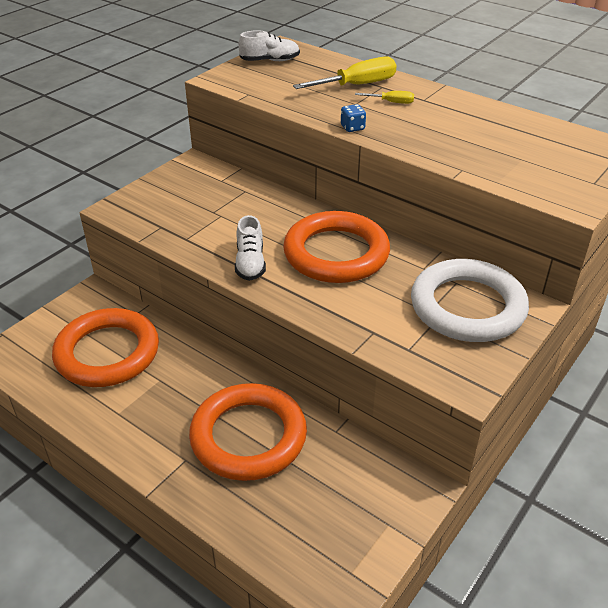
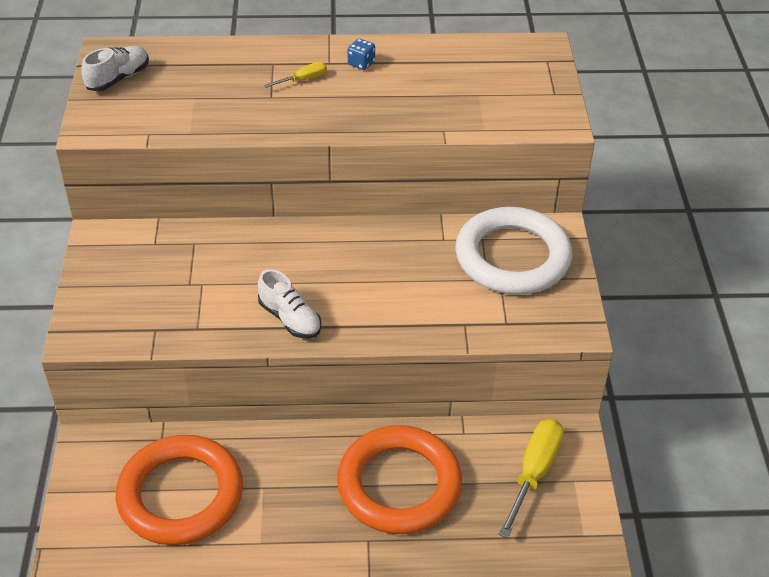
camera: 40 degrees left, 5 degrees up
orange ring [283,211,390,283] -> none
yellow screwdriver [293,56,397,89] -> yellow screwdriver moved to [499,419,564,538]
blue dice [341,104,366,132] -> blue dice moved to [348,39,375,70]

